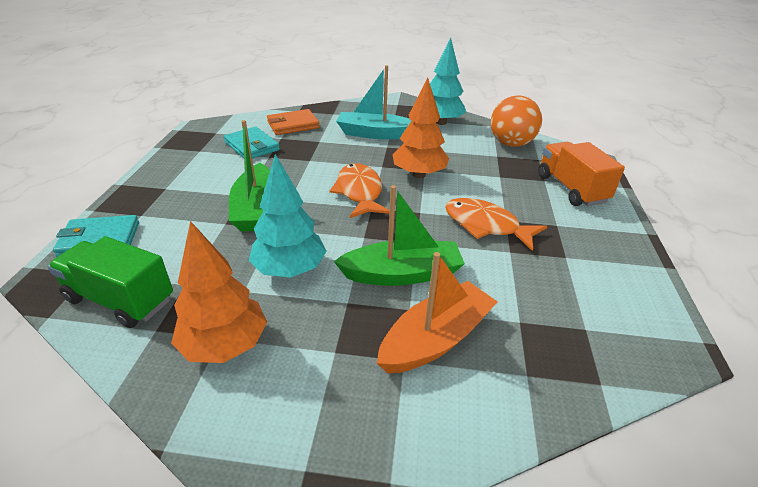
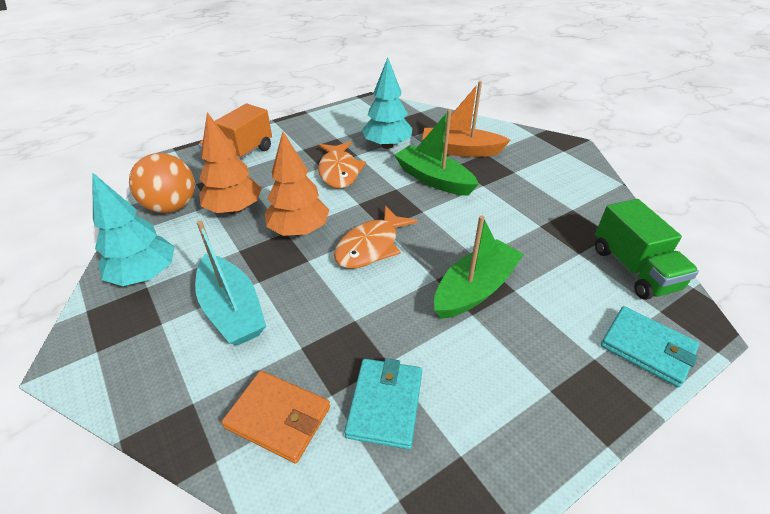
camera: 130 degrees left, 5 degrees up
orange tree [171,221,267,363] -> orange tree moved to [199,112,262,214]
turquoise tree [249,154,326,278] -> turquoise tree moved to [362,57,412,149]

